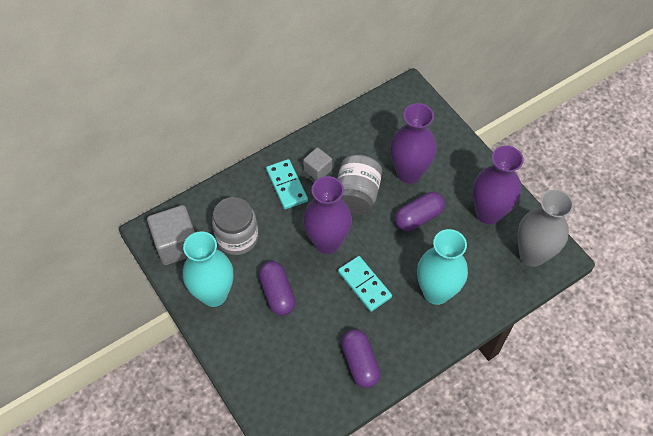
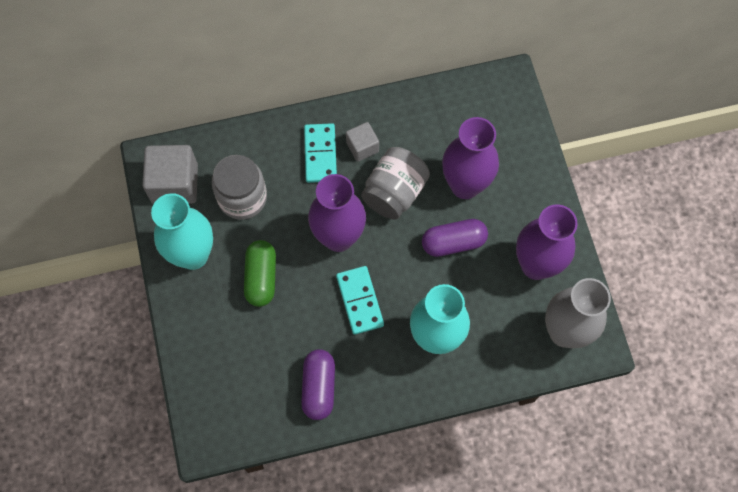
camera: 20 degrees right, 10 degrees up
purple capsule [259,261,296,316] -> green capsule [244,240,276,307]

